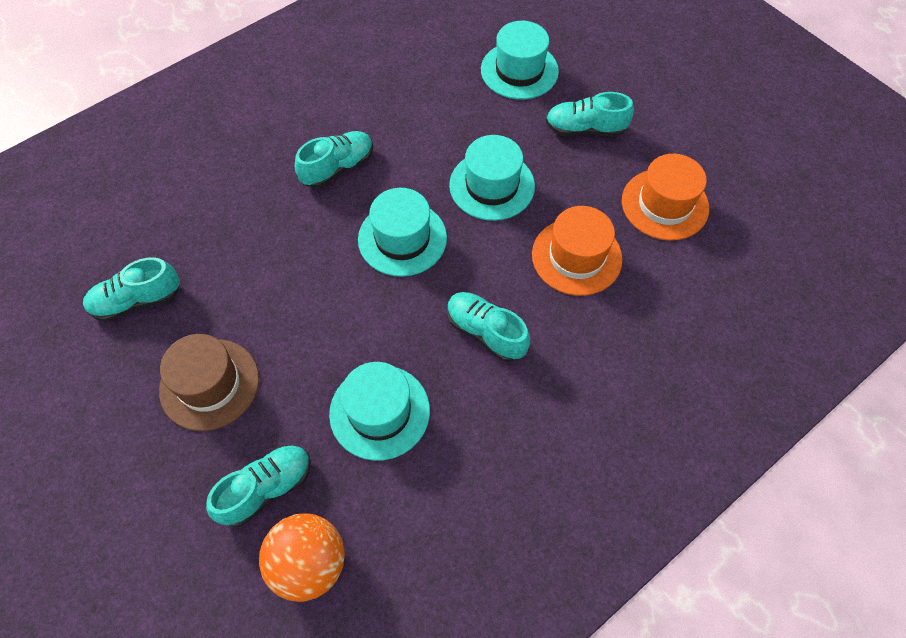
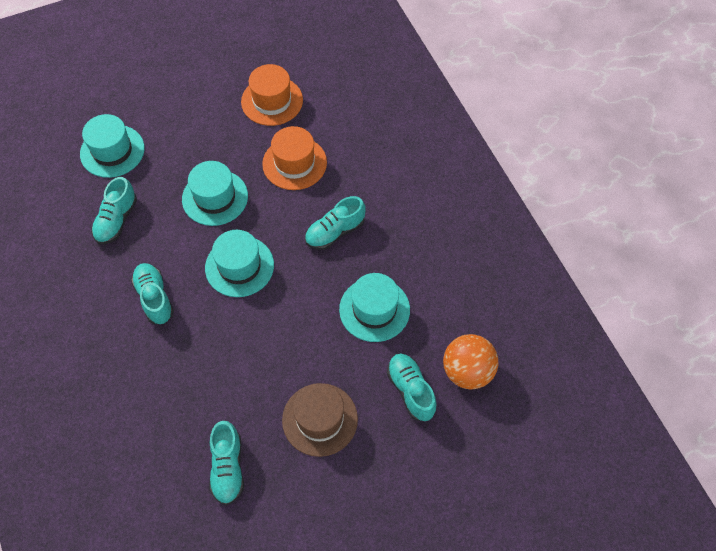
camera: 75 degrees left, 0 degrees up
turquoise shoe [546,92,634,137] -> turquoise shoe moved to [91,177,137,244]

